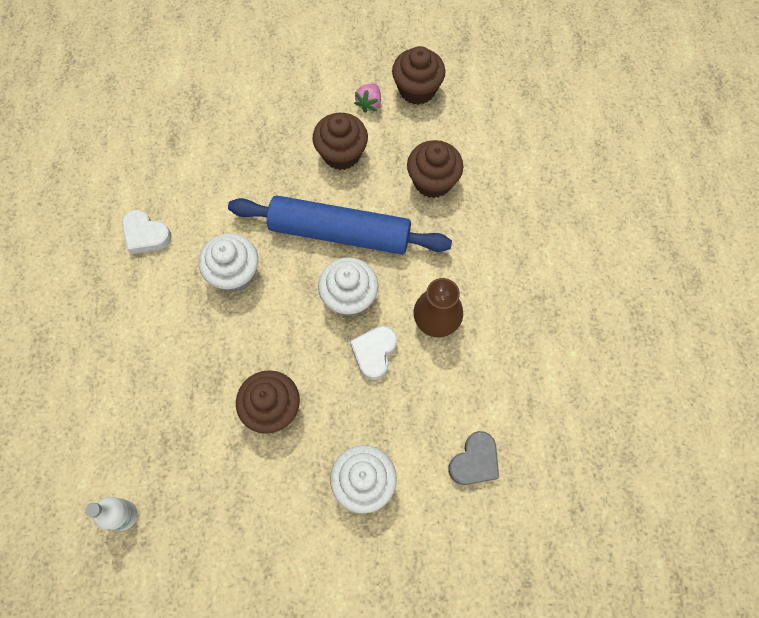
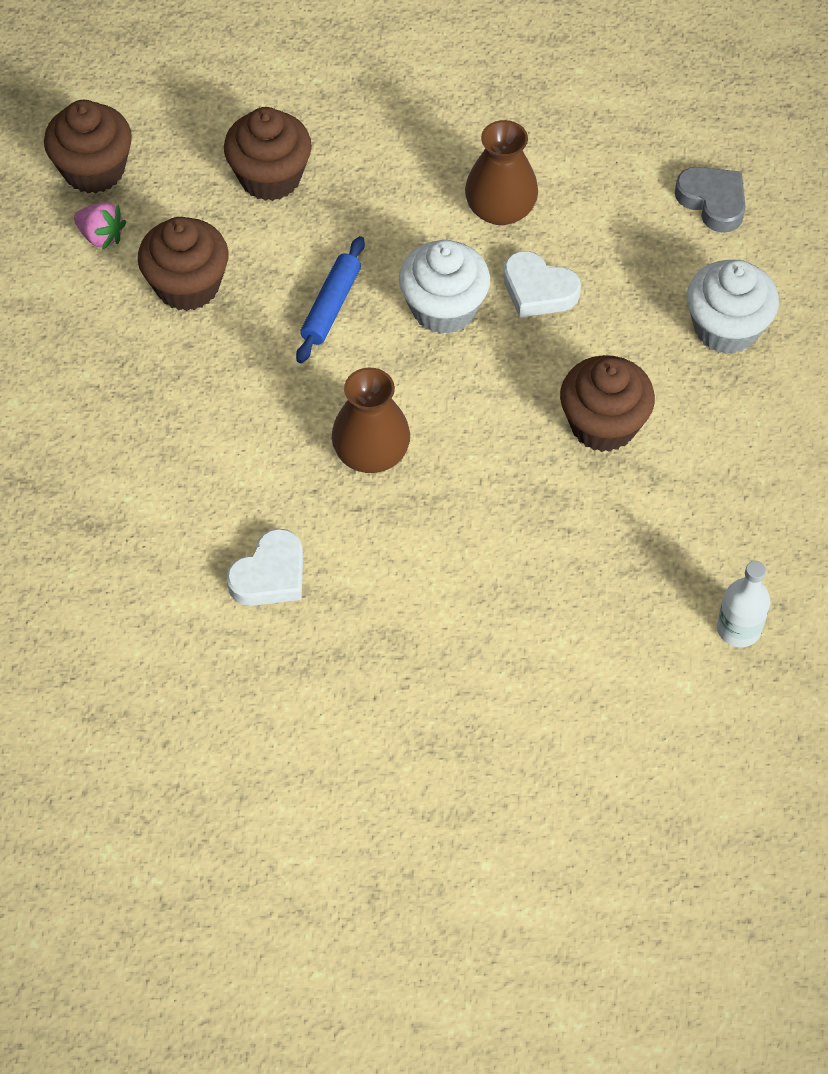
camera: 80 degrees left, 10 degrees down
white cupcake [199,234,258,292] -> brown vase [332,368,410,473]
blue rolling pin [228,195,452,255] -> blue rolling pin [296,236,365,363], size x0.46

